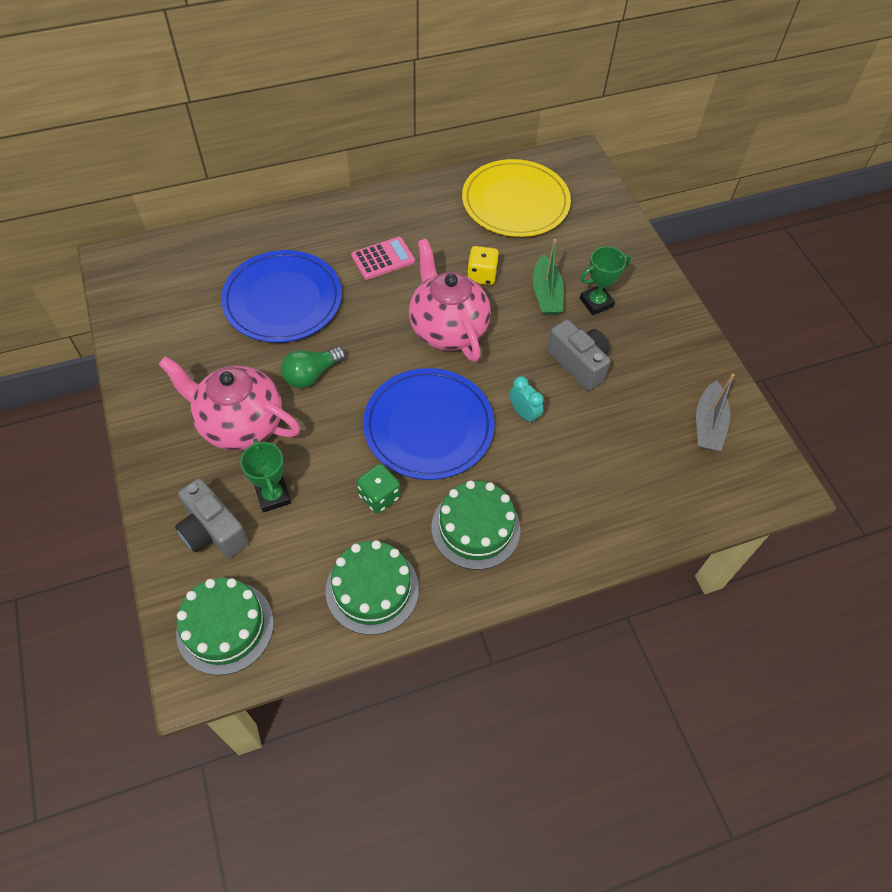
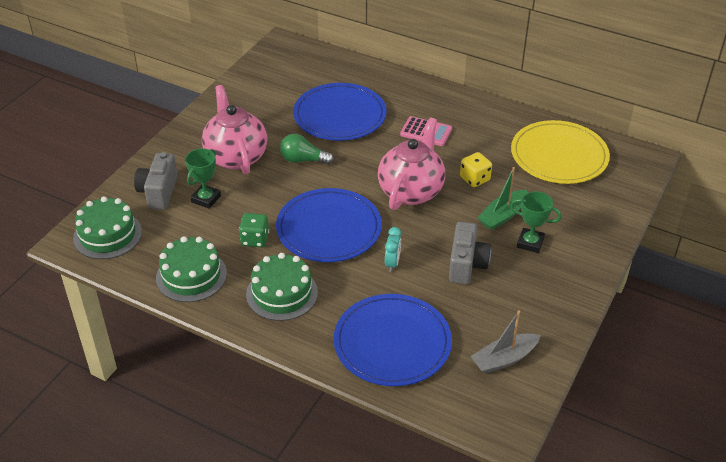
camera: 50 degrees right, 15 degrees down
none -> blue plate [334,294,452,386]

